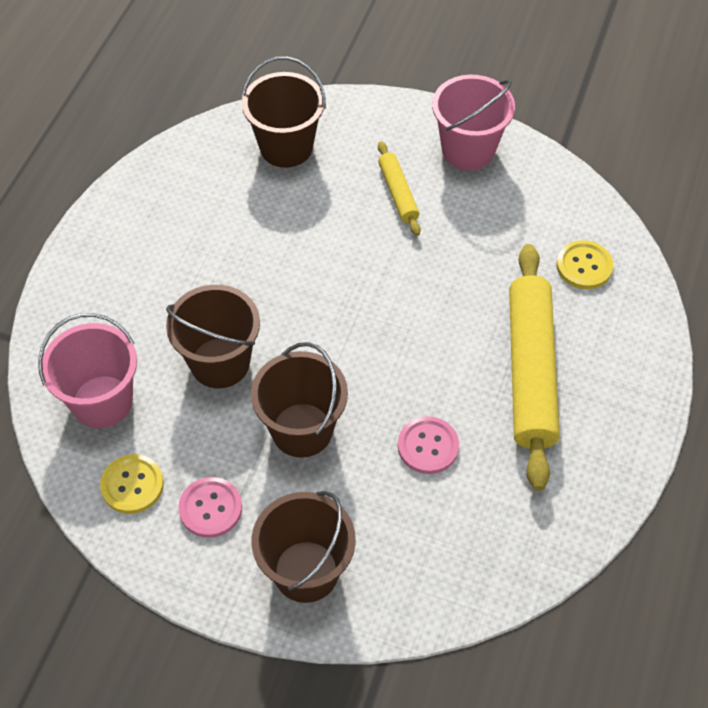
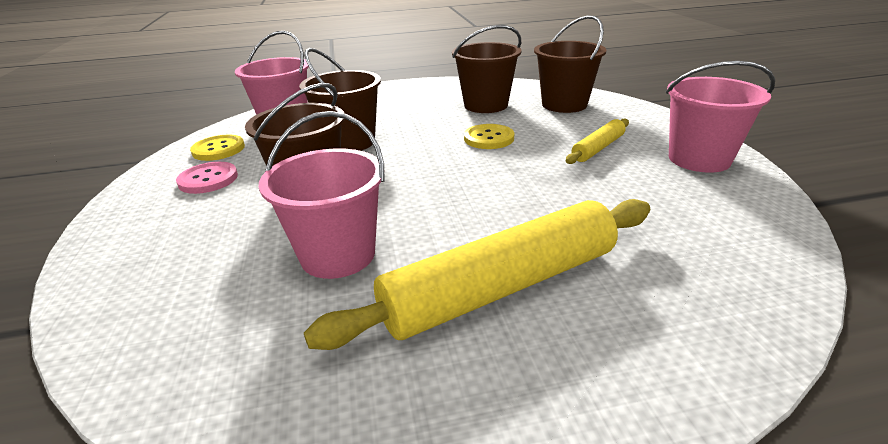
camera: 60 degrees right, 25 degrees down
brown bucket [251,491,356,603] -> brown bucket moved to [452,25,521,113]
pink button [398,416,459,474] -> pink bucket [259,111,384,279]
yellow button [556,240,613,289] -> yellow button moved to [464,124,514,149]

